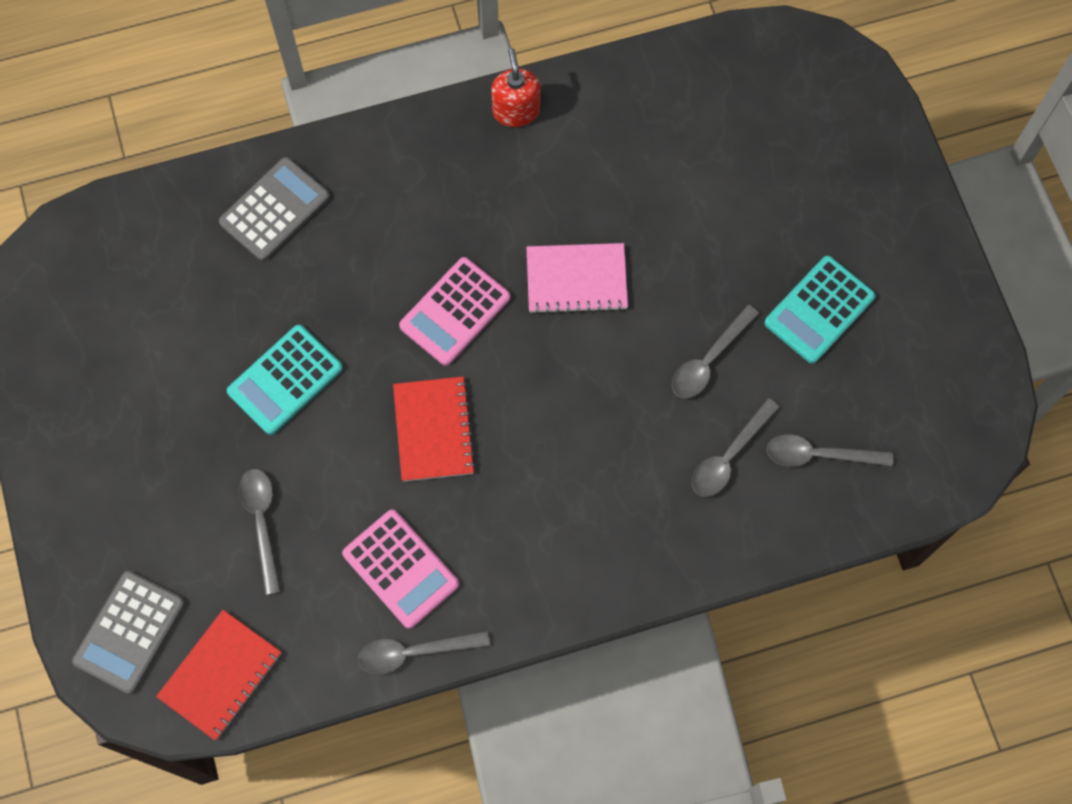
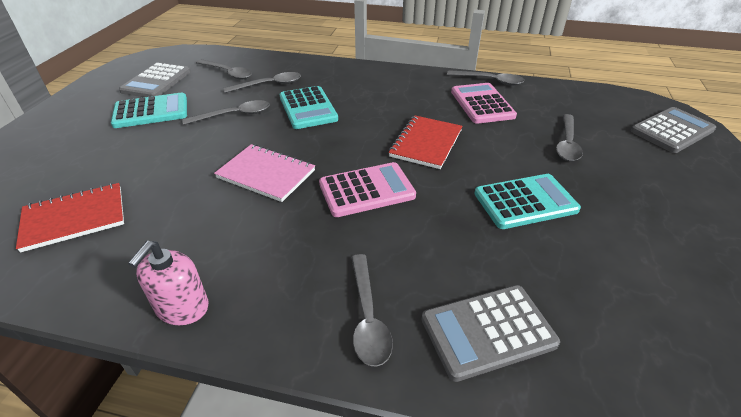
camera: 150 degrees left, 30 degrees down
red notebook [156,610,282,740] -> red notebook moved to [16,183,124,253]
red soap dispenser [491,48,540,127] -> pink soap dispenser [128,241,209,325]
none -> grey calculator [119,62,190,97]
none -> turquoise calculator [279,86,338,129]
none -> grey spoon [351,254,393,367]

